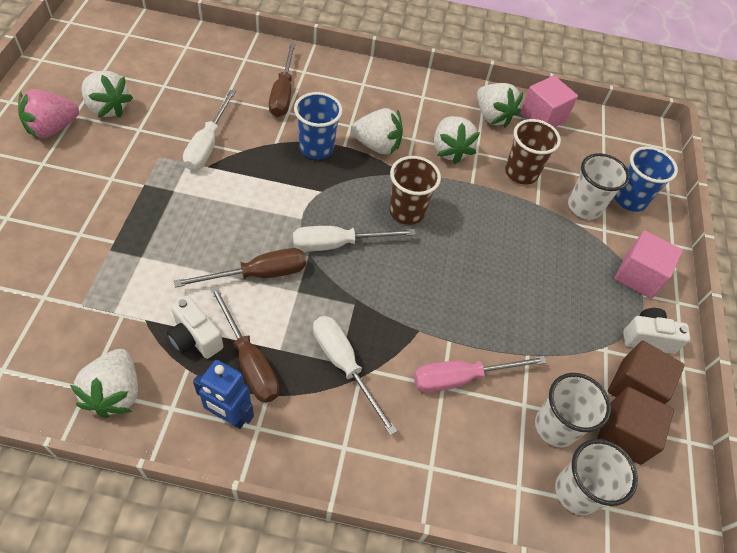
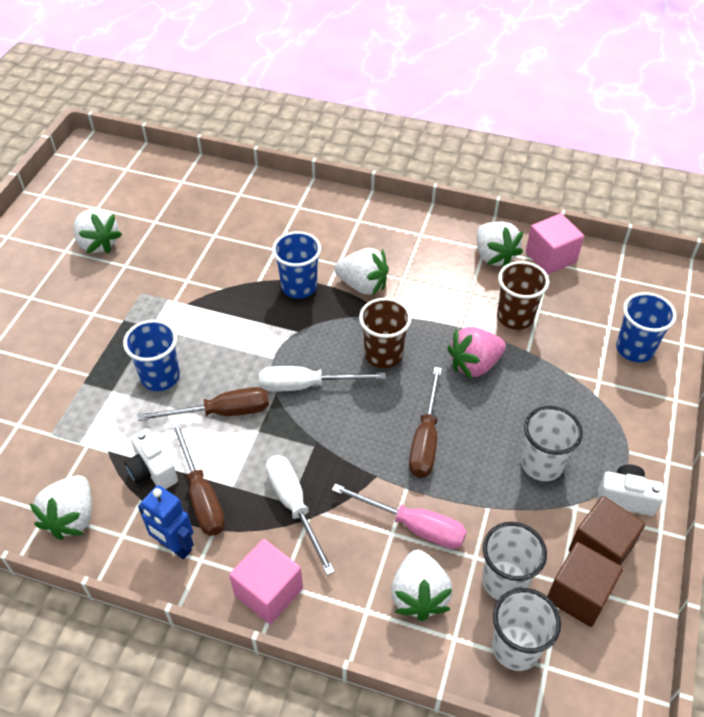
camera: 15 degrees right, 5 degrees down
pink strawberry [18,89,79,138] -> pink strawberry moved to [448,327,506,379]
white screwdriver [183,90,236,171] -> none
brown screwdriver [269,43,296,117] -> brown screwdriver moved to [409,367,442,478]
pink screwdriver [414,356,547,392] -> pink screwdriver turned 150 degrees counterclockwise [332,484,467,549]
white strawberry [434,116,480,164] -> white strawberry moved to [391,550,453,621]
white cup [568,153,630,220] -> white cup moved to [521,406,583,481]
pink cube [614,231,683,299] -> pink cube moved to [229,539,303,624]
none -> blue cup [123,320,180,391]

